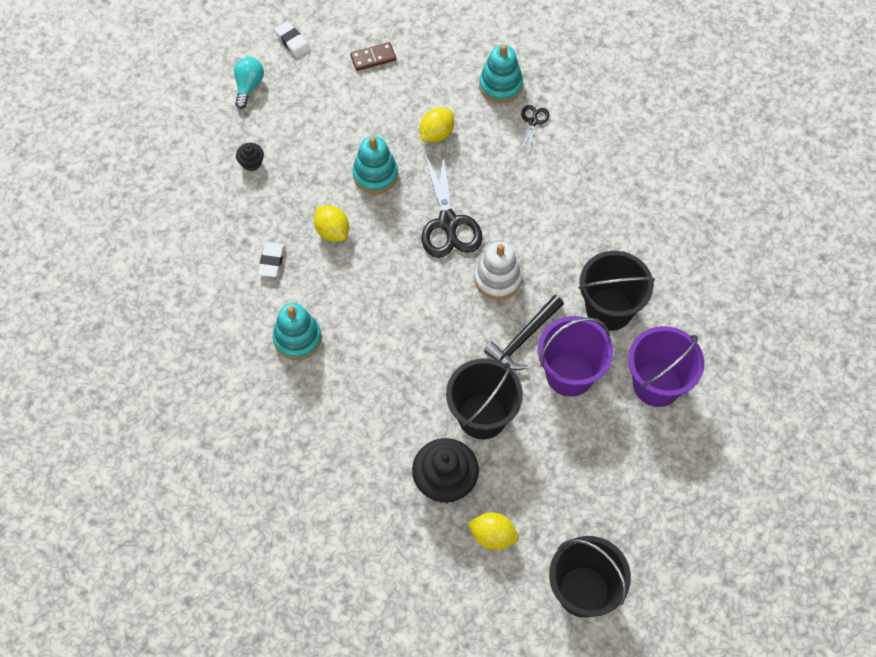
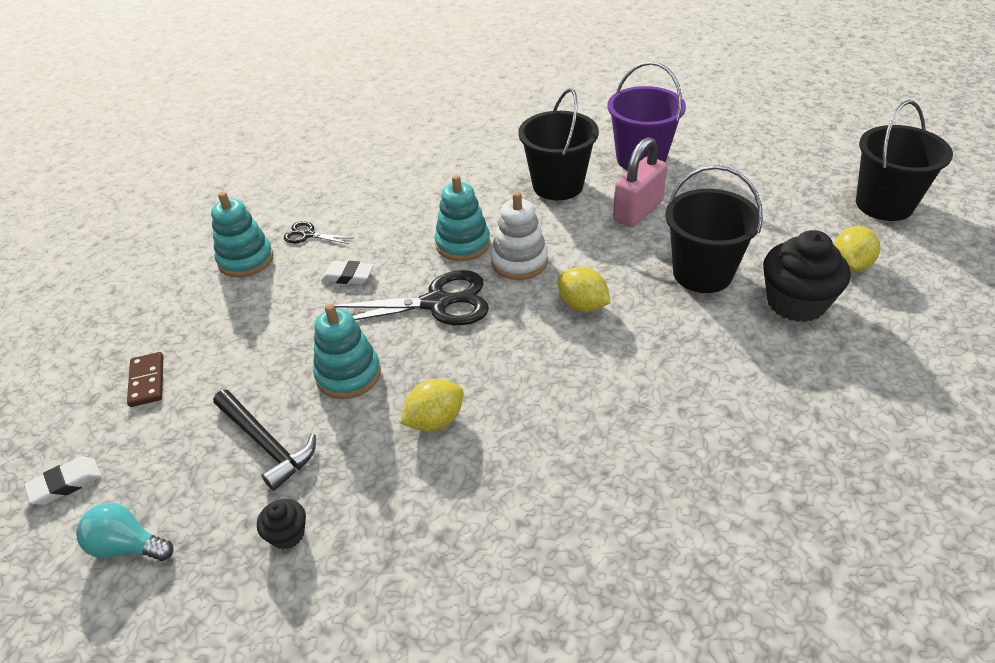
camera: 85 degrees left, 20 degrees down
white eraser [258,242,285,277] -> white eraser moved to [321,261,374,285]
turquoise stacking toy [273,303,322,360] -> turquoise stacking toy moved to [434,175,490,261]
yellow lemon [420,108,454,143] -> yellow lemon moved to [558,267,610,312]
black hammer [484,295,564,370] -> black hammer moved to [213,390,316,491]
purple bucket [538,316,613,397] -> pink padlock [613,137,667,227]

